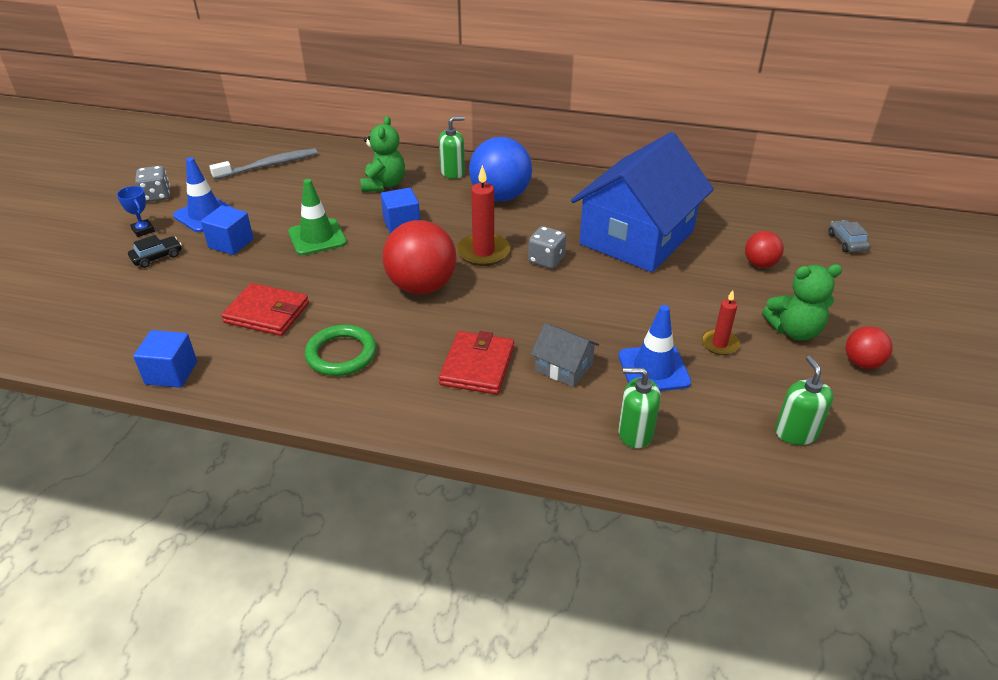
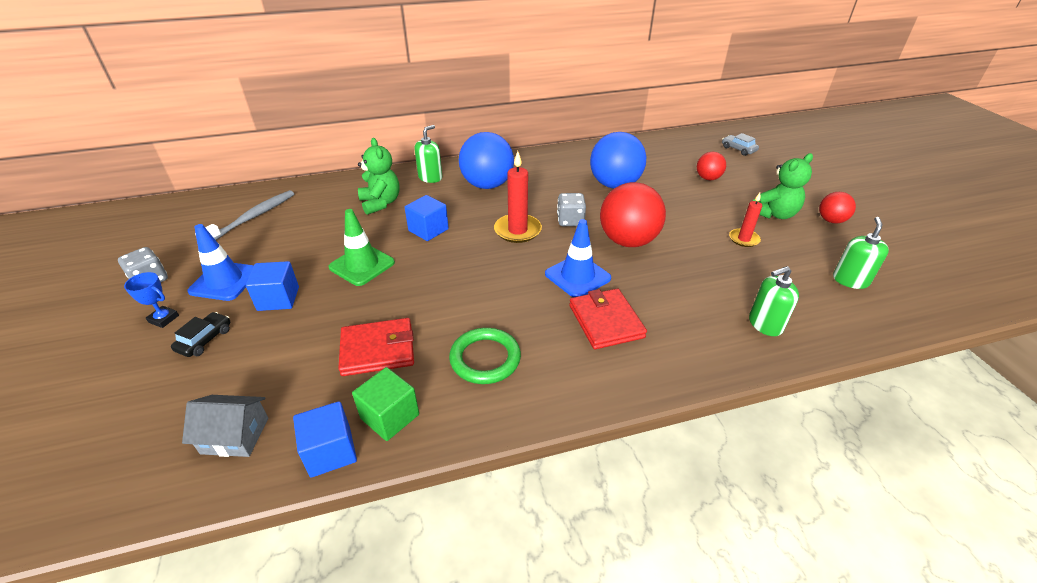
camera: 30 degrees left, 0 degrees up
red ball [382,220,457,294] -> red ball moved to [600,182,666,247]
grey house [531,323,599,387] -> grey house moved to [182,395,268,457]
blue house [571,132,714,272] -> blue ball [590,132,646,189]
blue traffic cone [619,305,691,391] -> blue traffic cone moved to [545,219,611,297]
green soap dispenser [775,356,833,445] -> green soap dispenser turned 60 degrees clockwise [833,217,889,289]
none -> green cube [352,367,419,441]

